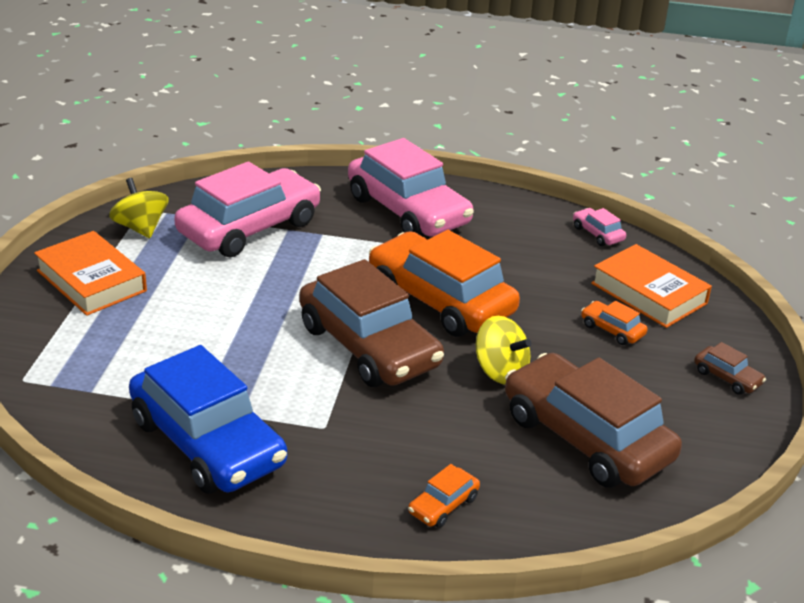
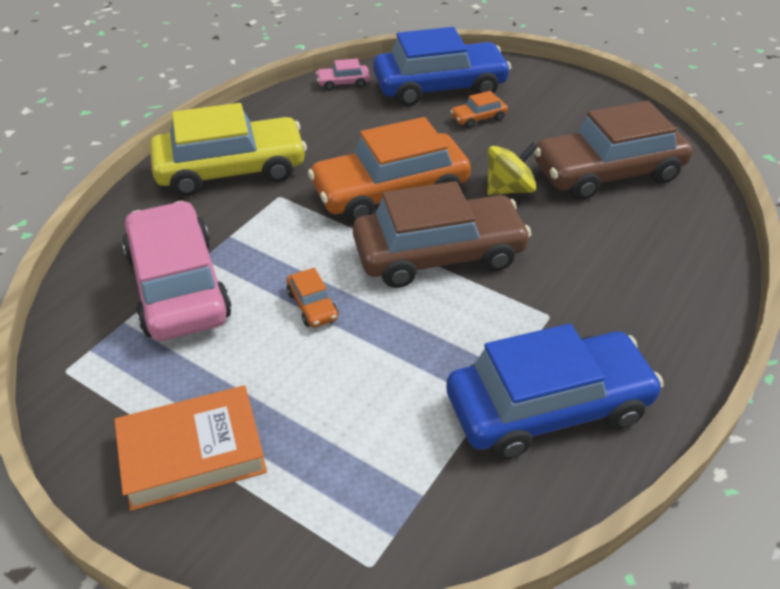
camera: 65 degrees left, 10 degrees up
yellow spinning top [109,178,169,238] -> none
pink car [348,138,474,237] -> yellow car [150,103,307,196]
orange car [408,464,480,528] -> orange car moved to [287,268,338,328]
orange book [591,244,712,328] -> blue car [373,27,511,107]
brown car [694,342,766,395] -> none

